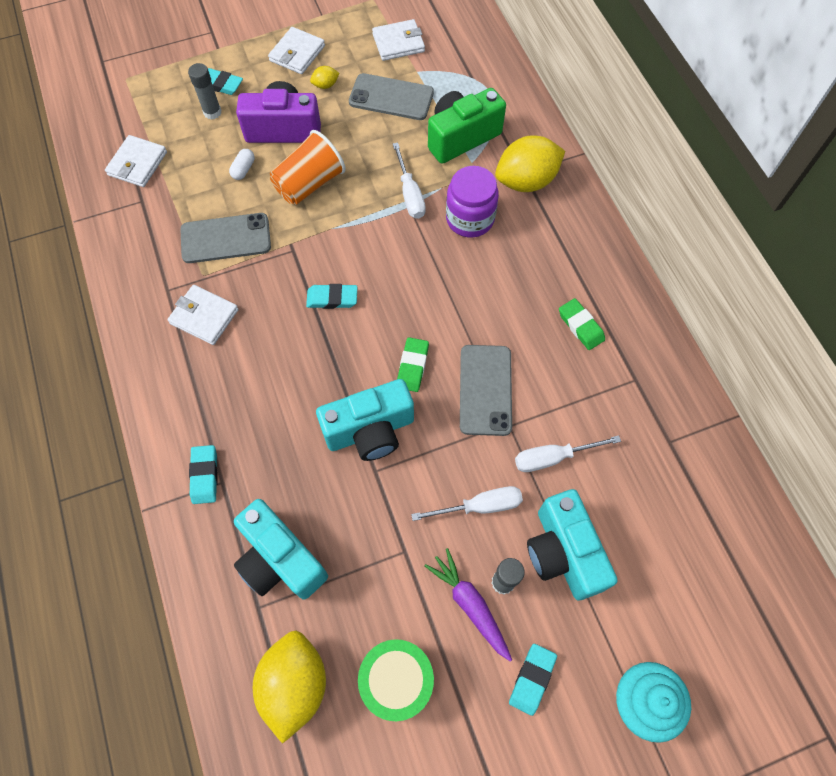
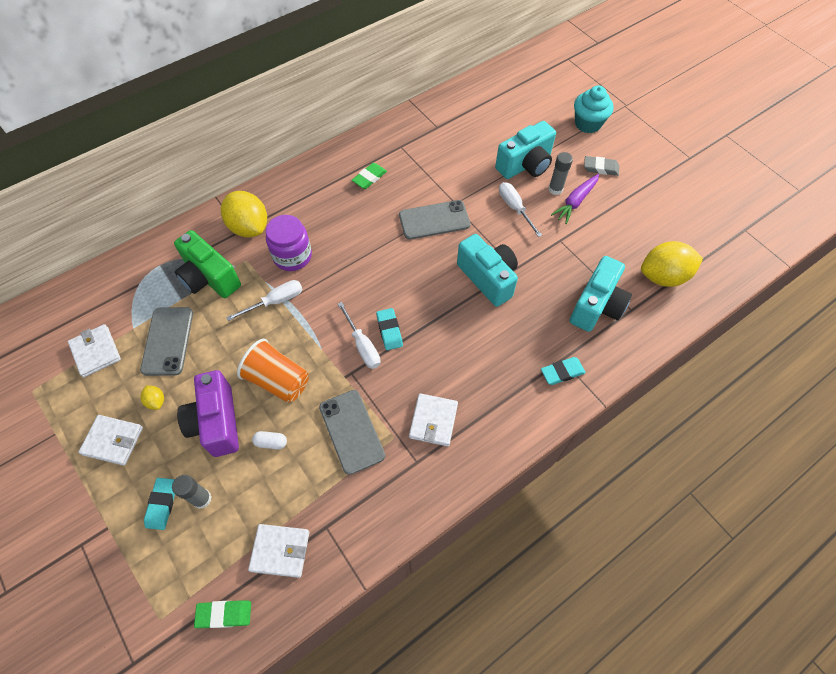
camera: 105 degrees left, 5 degrees down
green drum [358,639,434,721] -> none
green eraser [397,337,429,392] -> green eraser moved to [194,600,251,628]
turquoise eraser [509,644,557,716] -> grey eraser [584,156,619,176]
white screwdriver [515,435,621,472] -> white screwdriver moved to [338,302,380,369]

